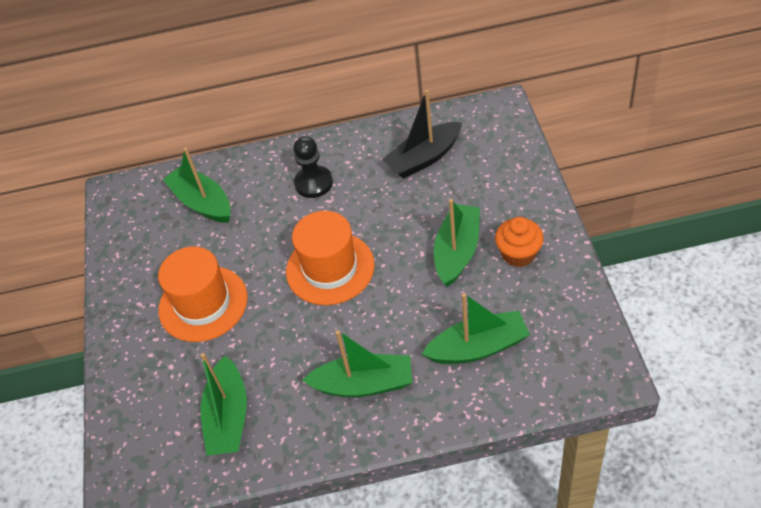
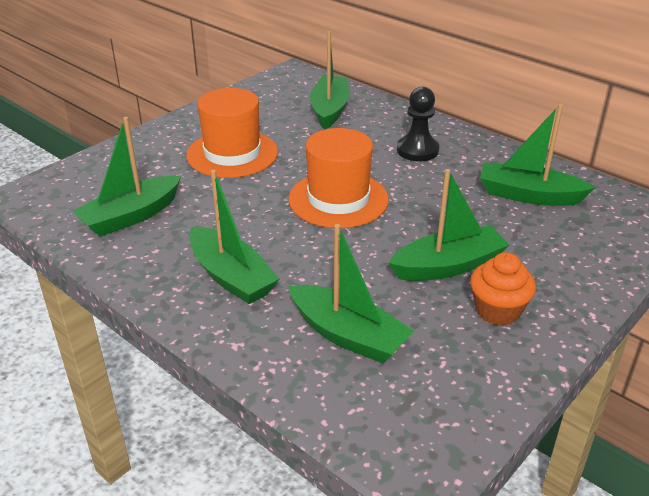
camera: 45 degrees right, 15 degrees down
black boat [382,90,462,179] -> green boat [480,104,595,206]

